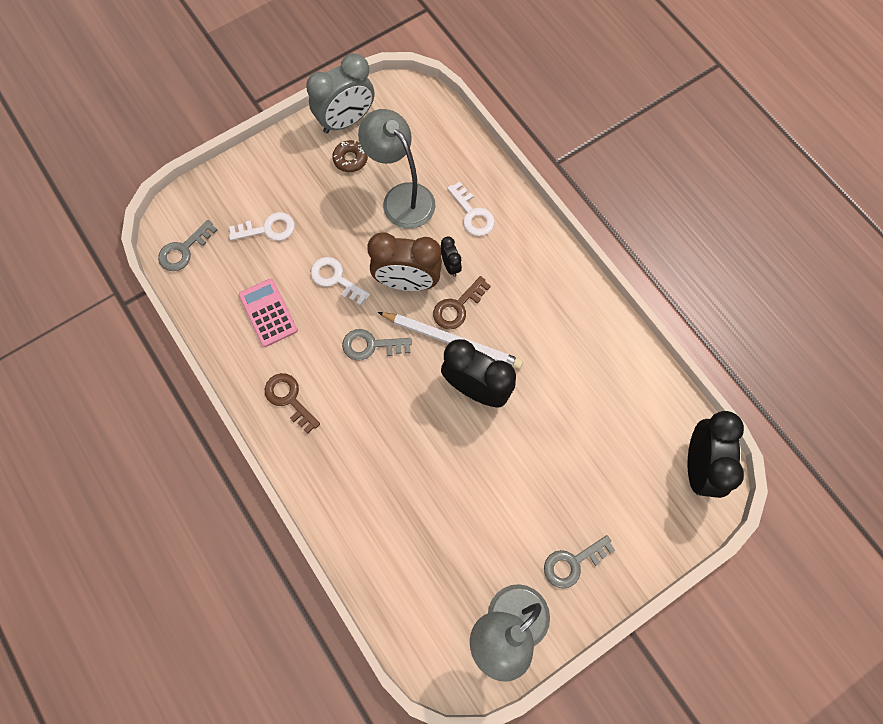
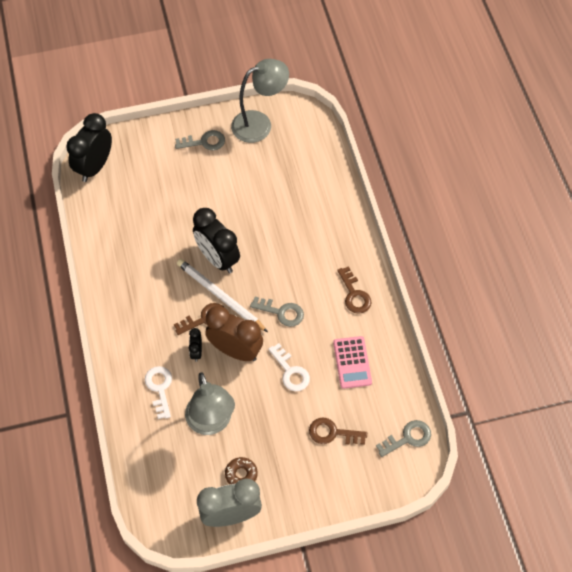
camera: 160 degrees left, 10 degrees down
white key [229,212,295,241] -> brown key [309,418,367,445]

